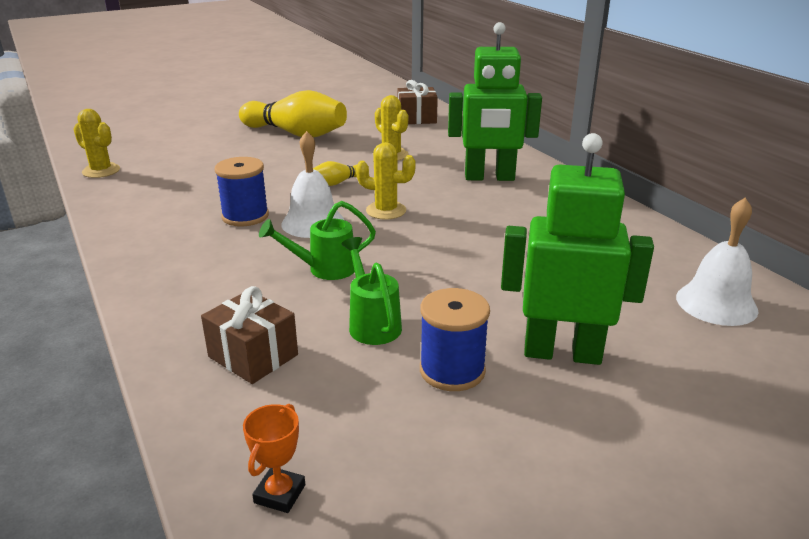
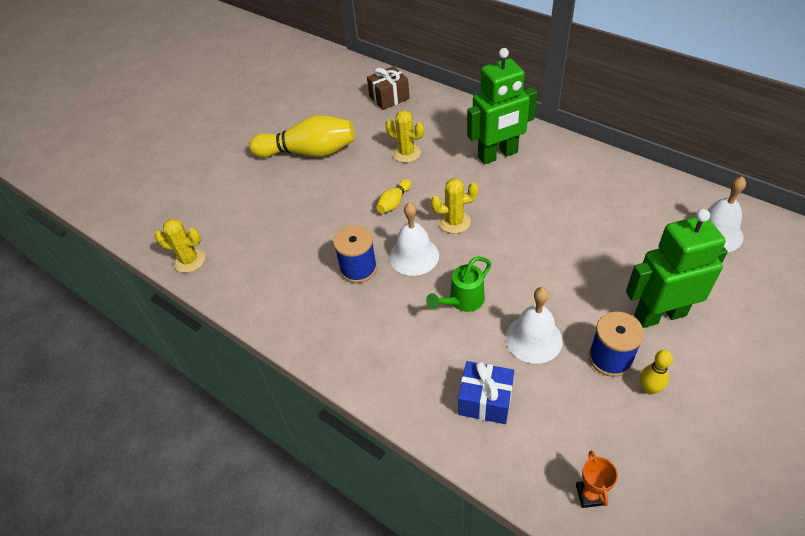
camera: 20 degrees left, 20 degrees up
brown gift [201,286,298,384] -> blue gift [458,361,514,424]
green watering can [342,237,402,345] -> white bell [505,287,563,364]
none -> yellow bowling pin [640,350,673,395]

